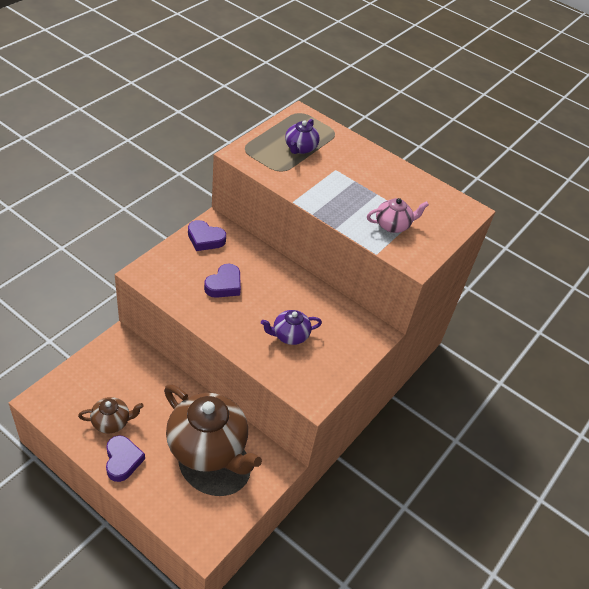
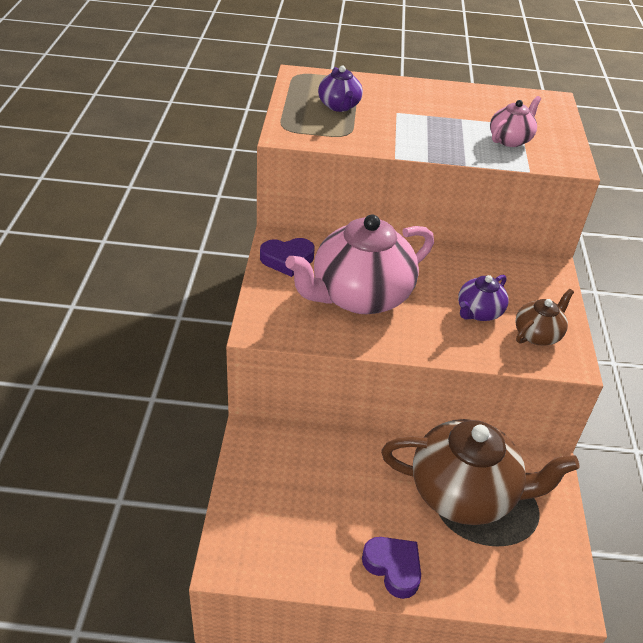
camera: 30 degrees left, 5 degrees down
brown teapot [78,397,144,433] -> brown teapot moved to [515,289,574,346]
purple heart [204,264,241,298] -> pink teapot [285,214,434,314]

